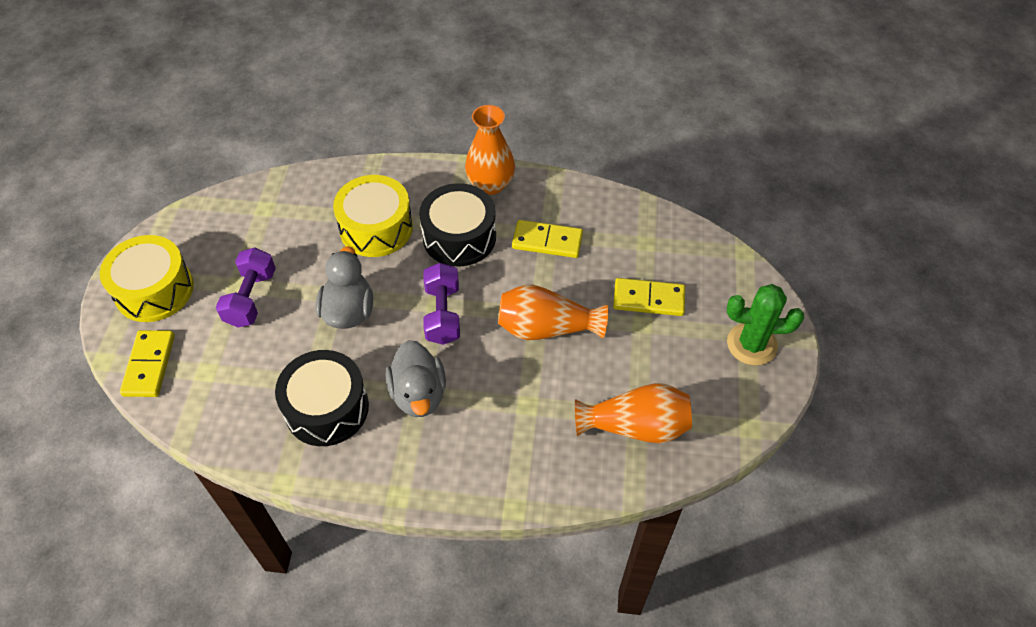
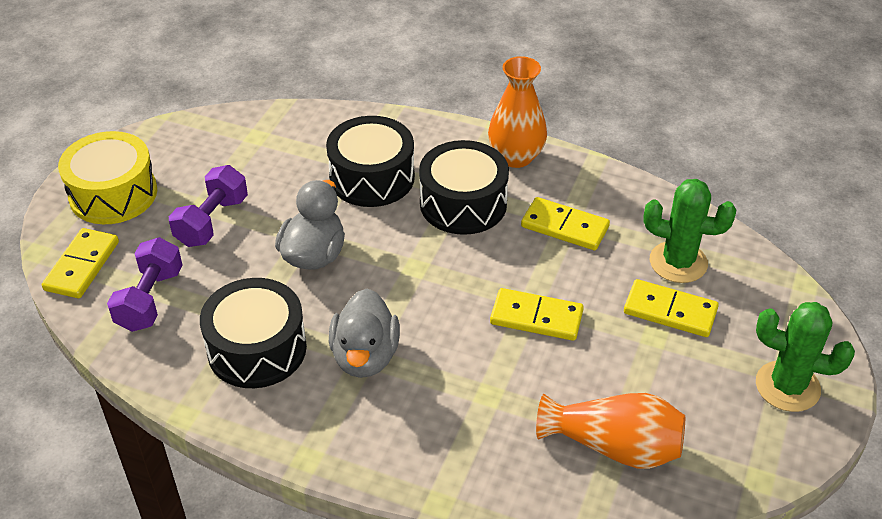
camera: 15 degrees right, 10 degrees down
yellow drum [333,175,413,257] -> black drum [326,116,415,207]
purple dumbbell [423,263,460,345] -> purple dumbbell moved to [107,237,183,332]
orange vase [498,285,608,340] -> yellow domino [490,288,584,341]
none -> green cactus [643,179,736,283]

